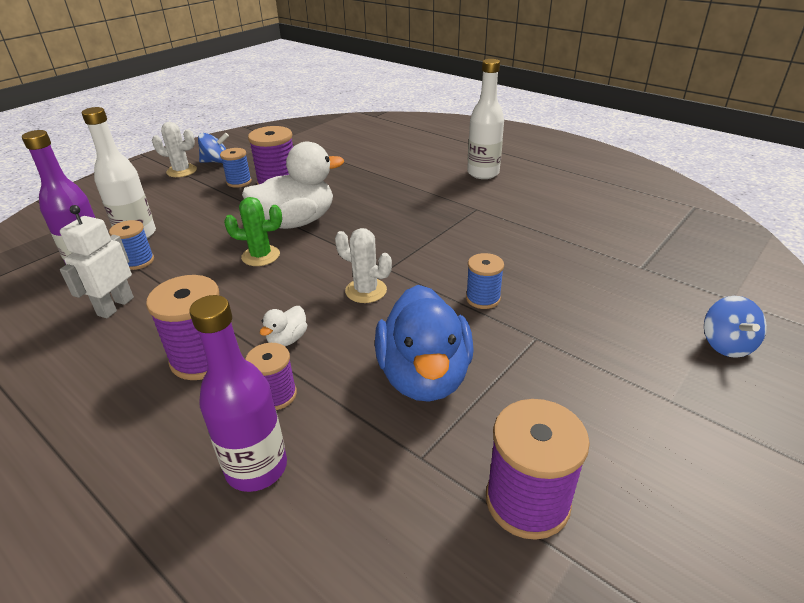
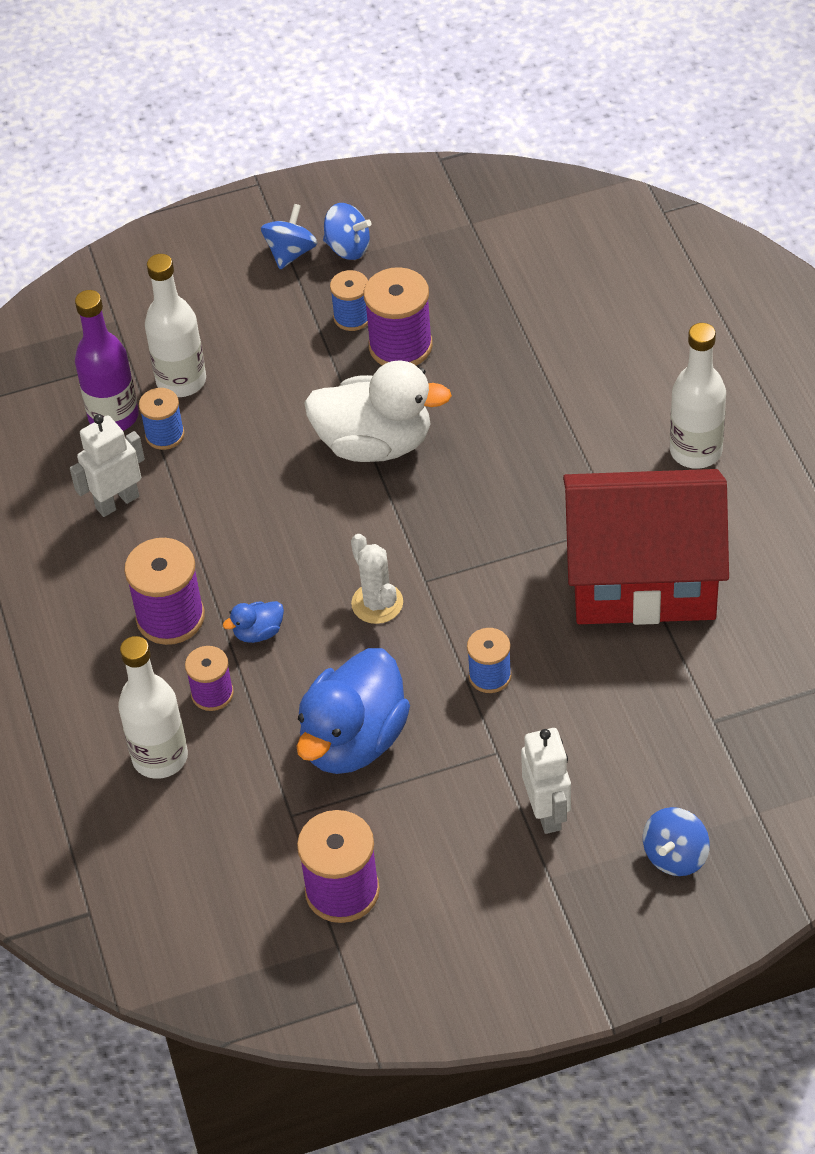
camera: 35 degrees right, 15 degrees up
white cactus [152,122,197,177] -> blue spinning top [261,204,317,269]
purple bottle [189,295,287,492] -> white bottle [118,636,188,779]
green cactus [224,197,282,266] -> none
white duck [260,306,307,346] -> blue duck [223,601,284,643]
none -> white robot [521,728,571,834]
none -> red house [563,469,729,625]

